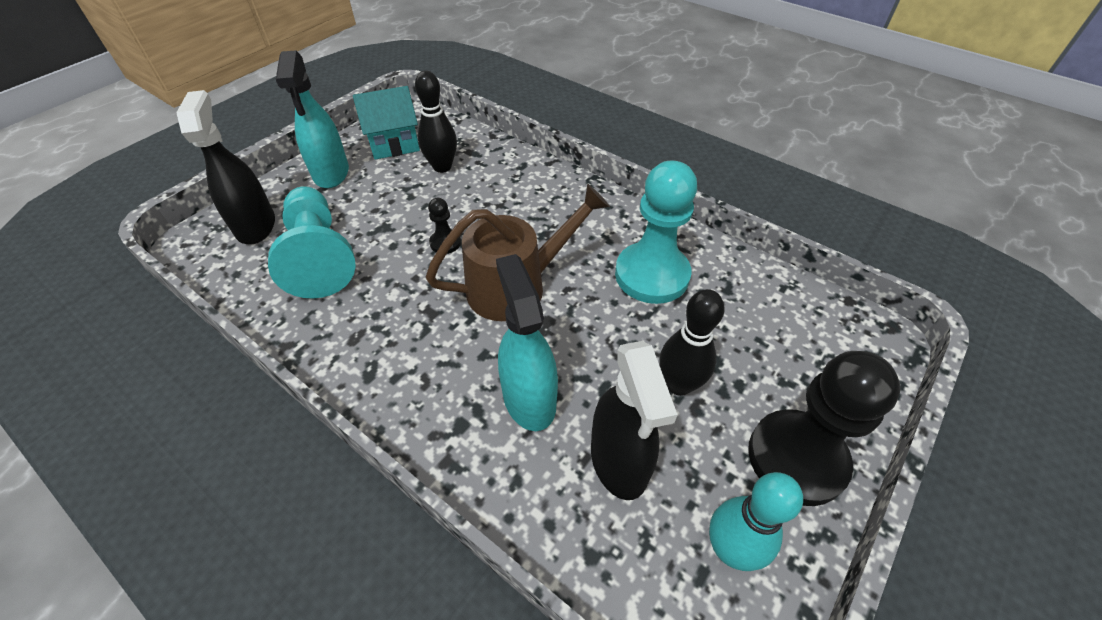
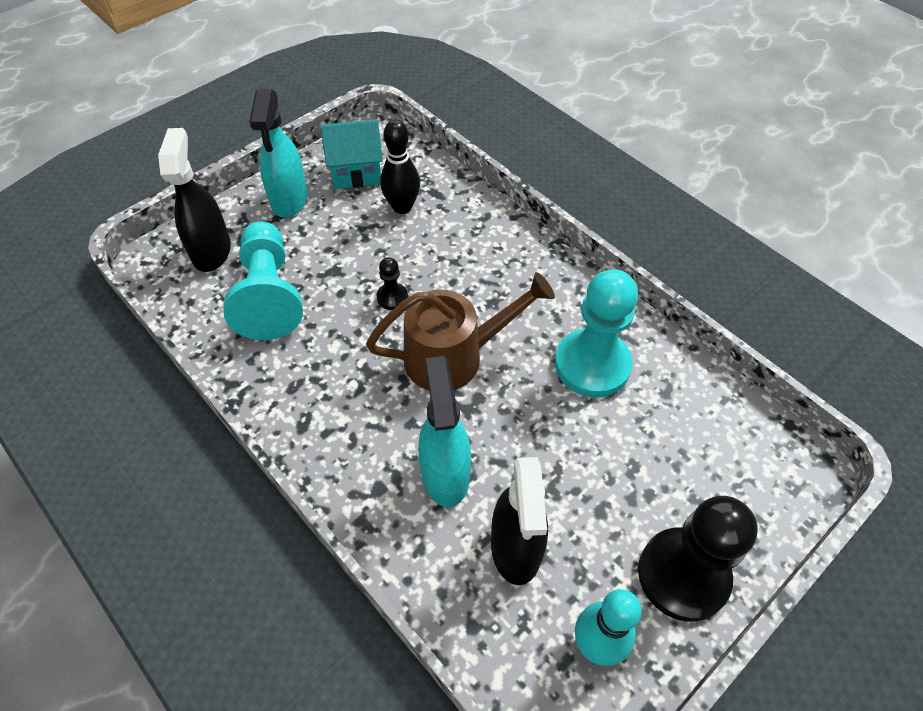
camera: 10 degrees right, 5 degrees up
black bowling pin [659,289,725,396] -> none

